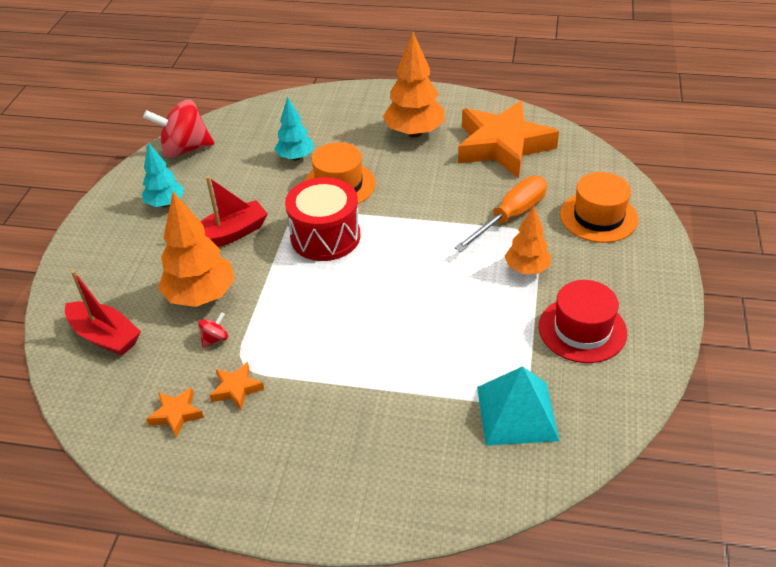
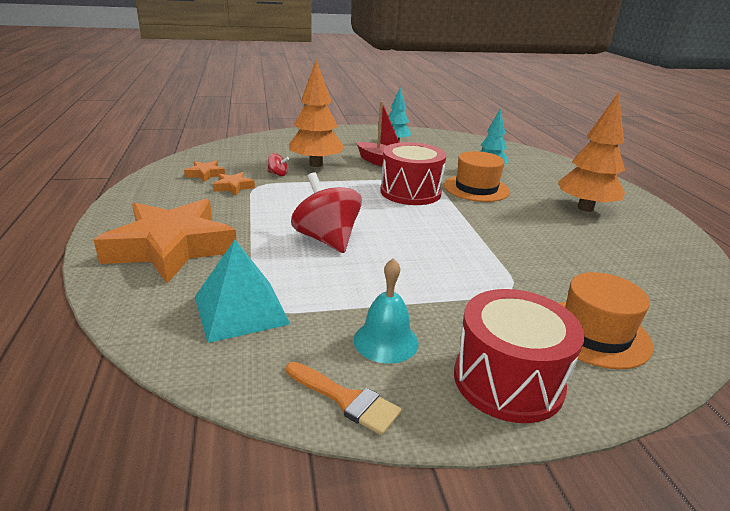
camera: 65 degrees right, 15 degrees down
red boat [65,270,141,356] -> none
red spinning top [143,100,215,158] -> red spinning top moved to [291,172,362,253]
orange screwdriver [454,176,547,252] -> none
orange star [458,101,559,178] -> orange star moved to [94,199,237,284]
orange tree [505,206,551,274] -> none
red hat [538,280,627,363] -> turquoise bell [354,258,419,364]
none -> orange brush [286,362,402,435]
none -> red drum [454,289,585,423]

